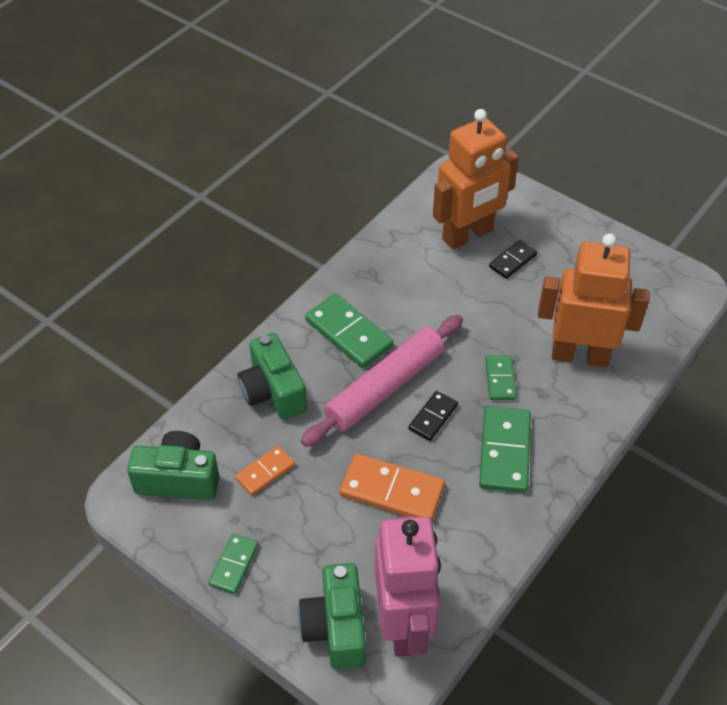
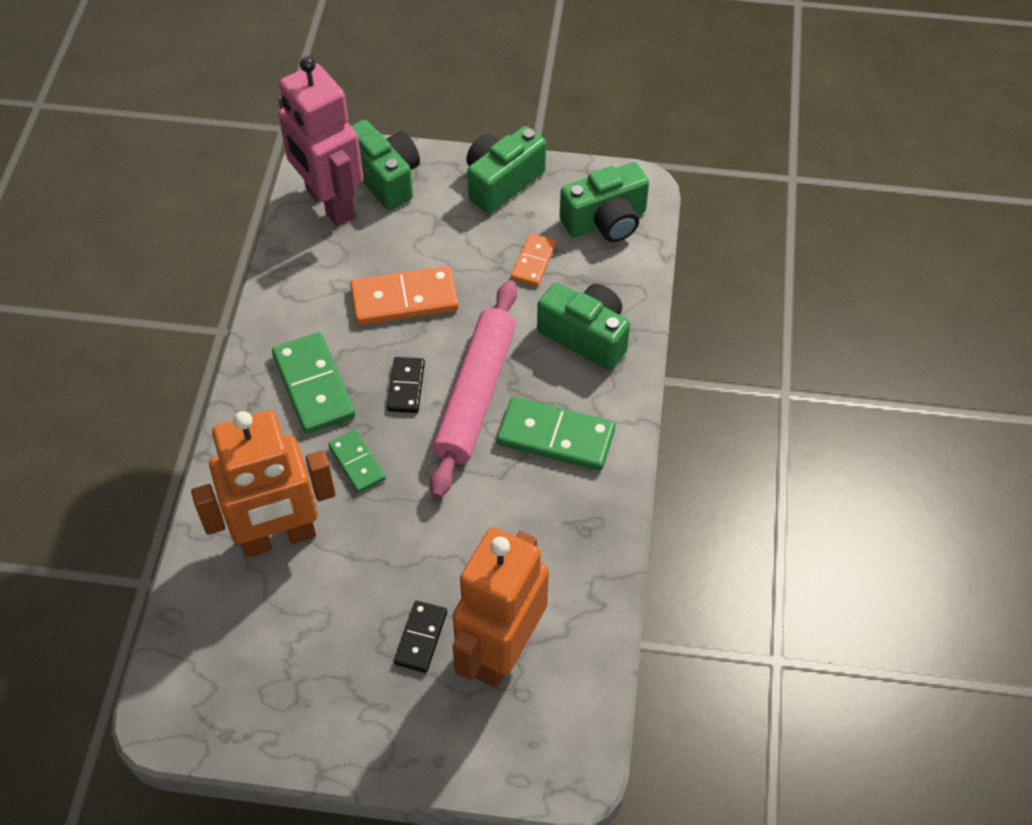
camera: 150 degrees right, 5 degrees up
green domino [209,534,259,594] -> green camera [466,126,546,213]

